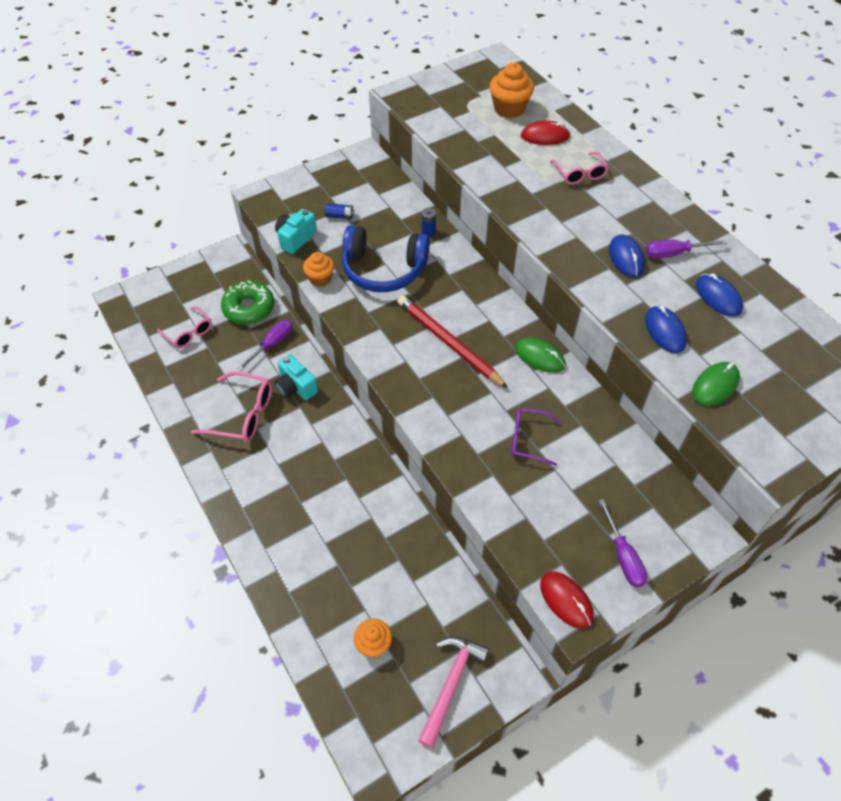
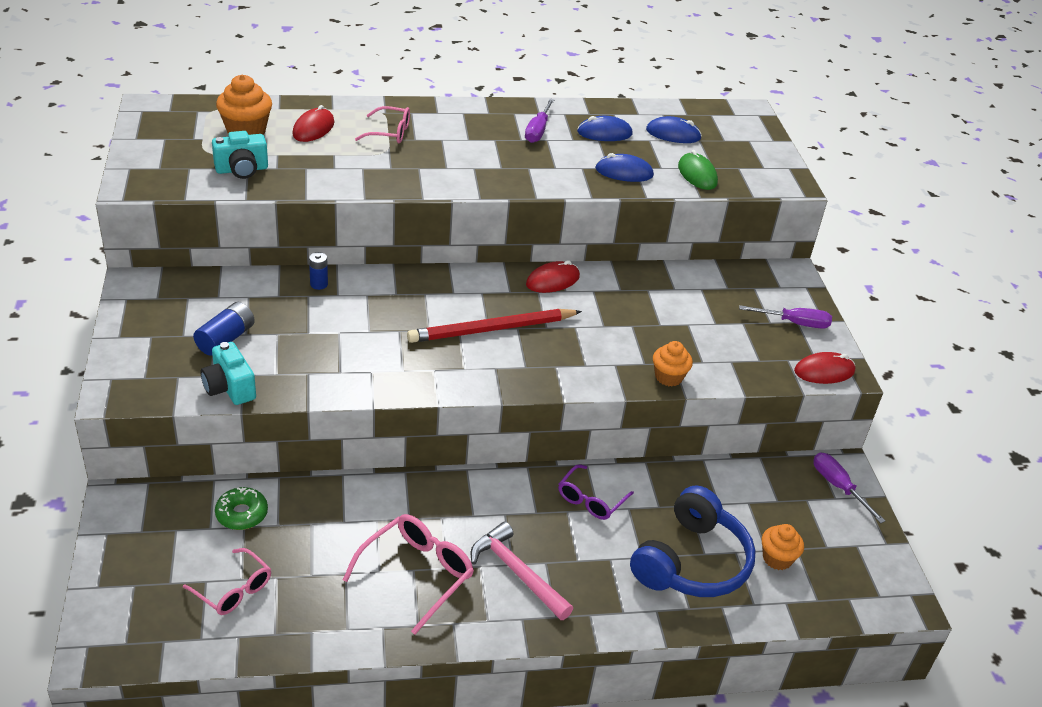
camera: 70 degrees left, 15 degrees down
pink glasses [157,306,212,348] -> pink glasses turned 60 degrees clockwise [183,548,271,615]
green donut [221,281,274,325] -> green donut [215,487,268,530], size x0.66
purple screwdriver [238,320,293,370] -> purple screwdriver moved to [813,452,885,523]
turquoise camera [274,354,318,400] -> turquoise camera moved to [212,131,268,179]
orange cupcake [303,252,334,287] -> orange cupcake moved to [653,341,693,387]
blue battery [325,203,354,219] -> blue battery [193,302,255,356], size x1.57
blue headphones [342,225,430,292] -> blue headphones moved to [630,485,756,597]
pink hammer [418,636,489,748] -> pink hammer moved to [471,522,573,620]
purple glasses [511,408,561,466] -> purple glasses moved to [558,464,634,520]
green mouse [515,338,566,373] -> red mouse [526,260,580,293]
blue mouse [609,235,645,277] -> blue mouse moved to [646,116,702,143]

